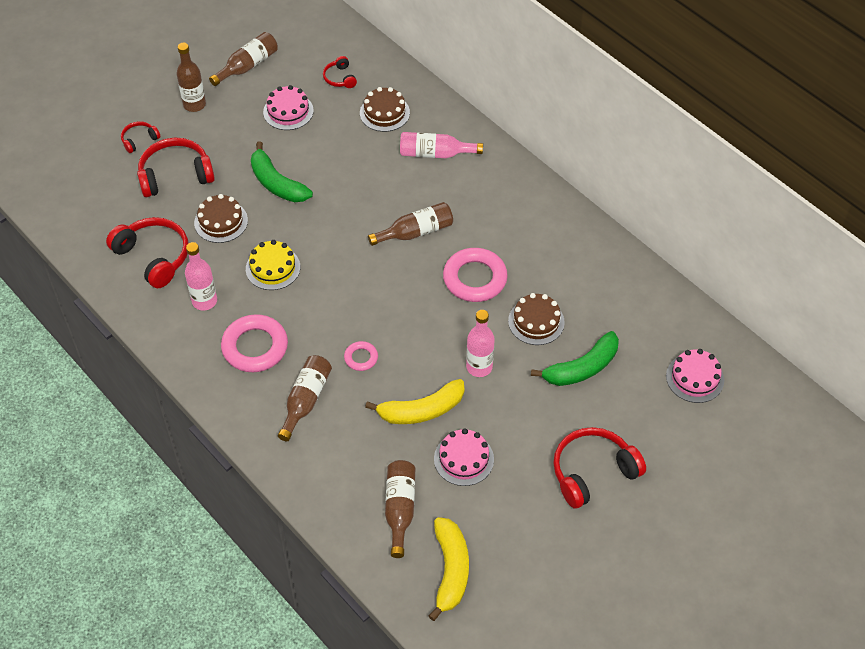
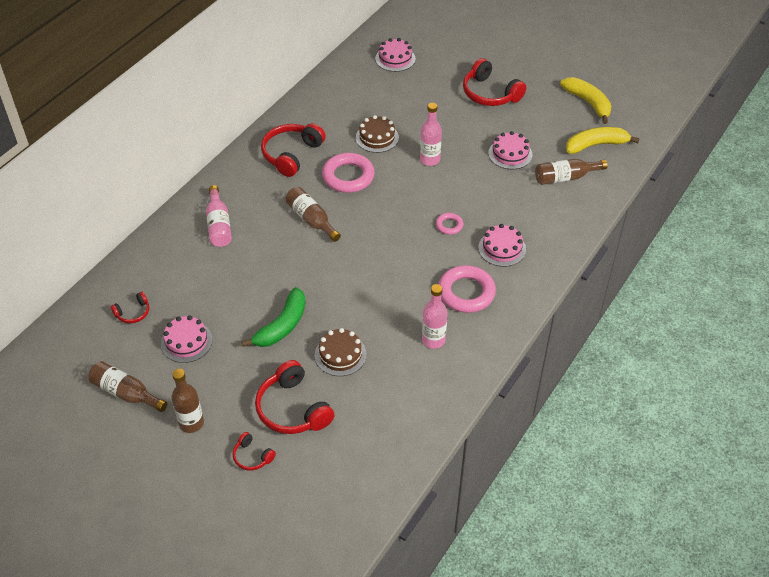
camera: 105 degrees left, 5 degrees down
red headphones [106,217,188,288] -> red headphones moved to [261,123,326,177]
yellow cake [246,240,300,290] -> none
brown bottle [278,355,332,441] -> pink cake [478,224,526,267]
brown cake [360,87,410,132] -> none
yellow banana [365,379,464,424] -> yellow banana moved to [560,77,611,124]
green banana [531,331,619,386] -> none

